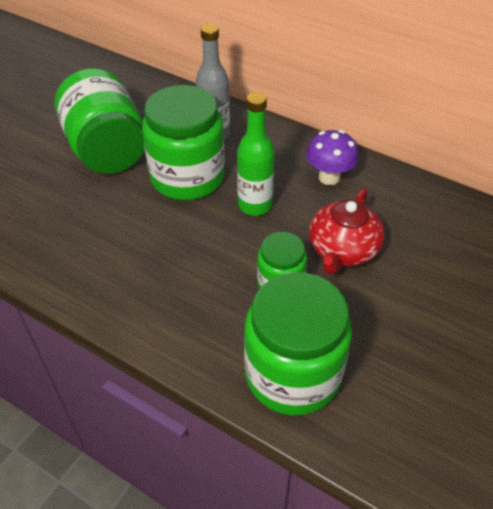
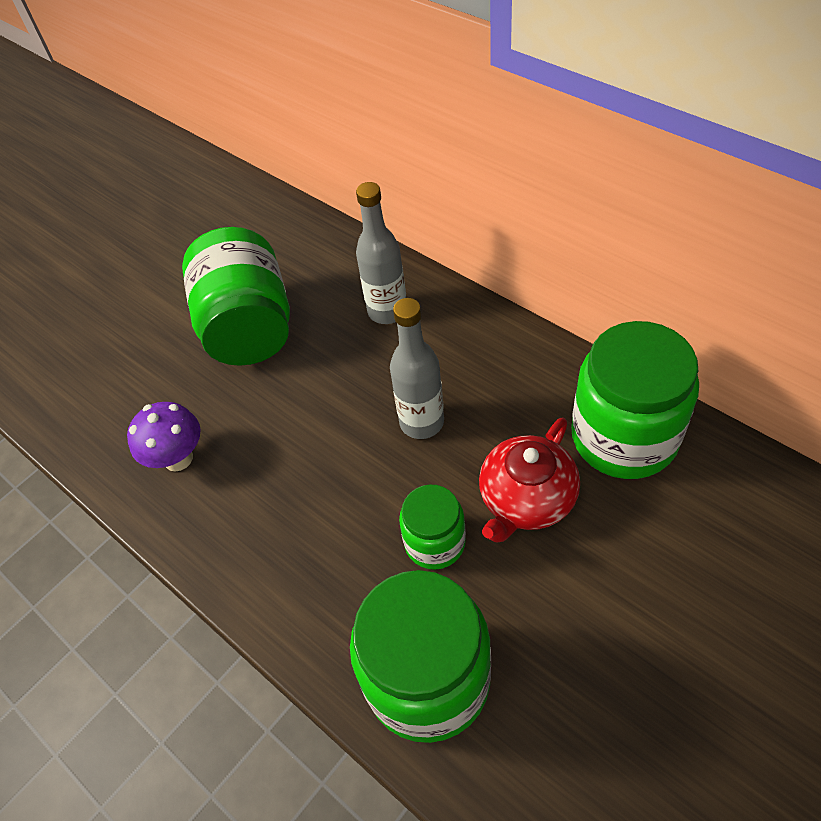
camera: 15 degrees right, 5 degrees up
green jar [142,85,225,200] -> green jar moved to [571,321,699,479]
green bottle [237,92,275,216] -> grey bottle [390,298,444,439]
purple mushroom [306,130,359,185] -> purple mushroom moved to [127,402,201,472]

